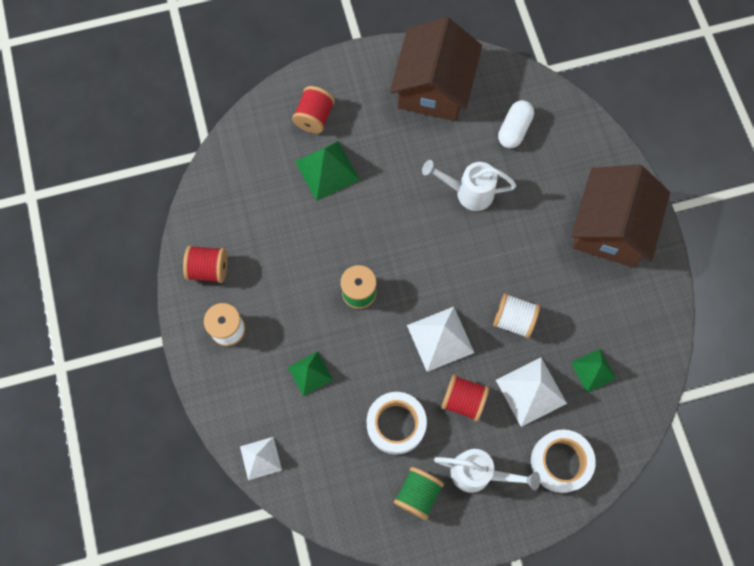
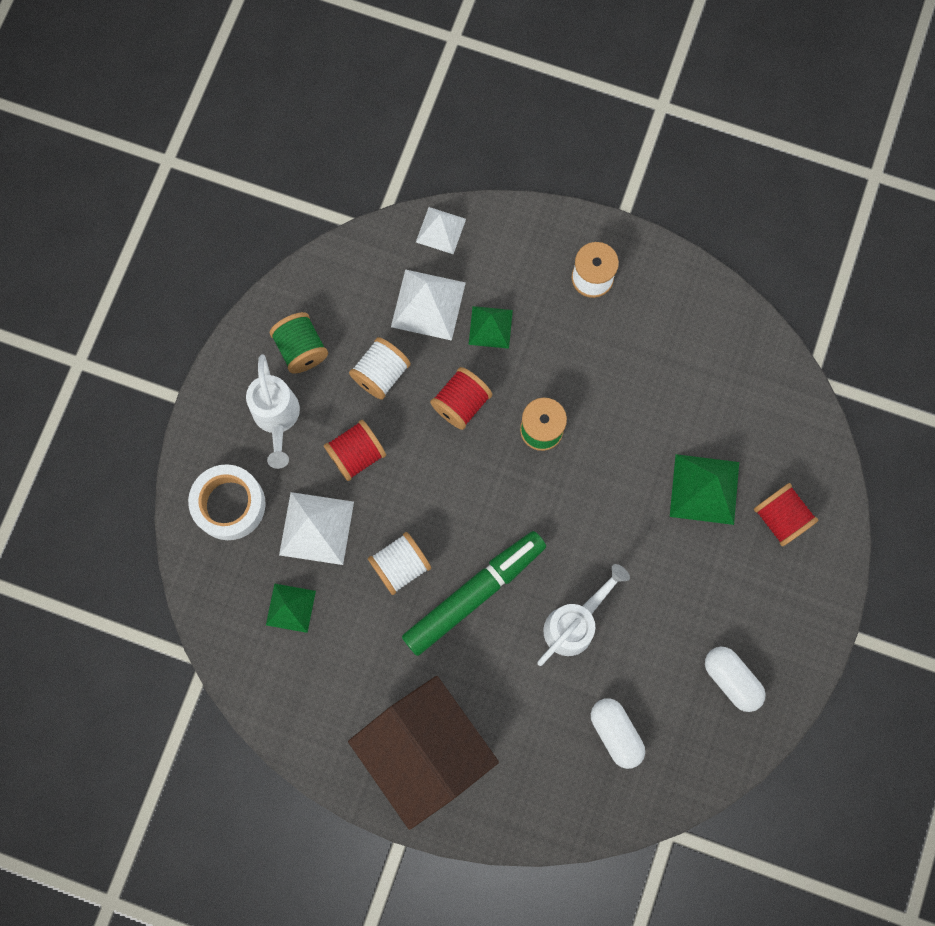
camera: 125 degrees right, 5 degrees up
red spool [183,246,227,283] -> red spool moved to [430,367,492,430]
white tape [366,392,427,455] -> white spool [349,337,411,400]
brown house [390,17,482,121] -> white capsule [705,647,766,712]
white pyramid [407,307,474,372] -> white pyramid moved to [391,269,466,341]
white watering can [434,449,540,493] -> white watering can turned 60 degrees counterclockwise [246,354,300,469]
none -> green marker [402,531,546,656]

